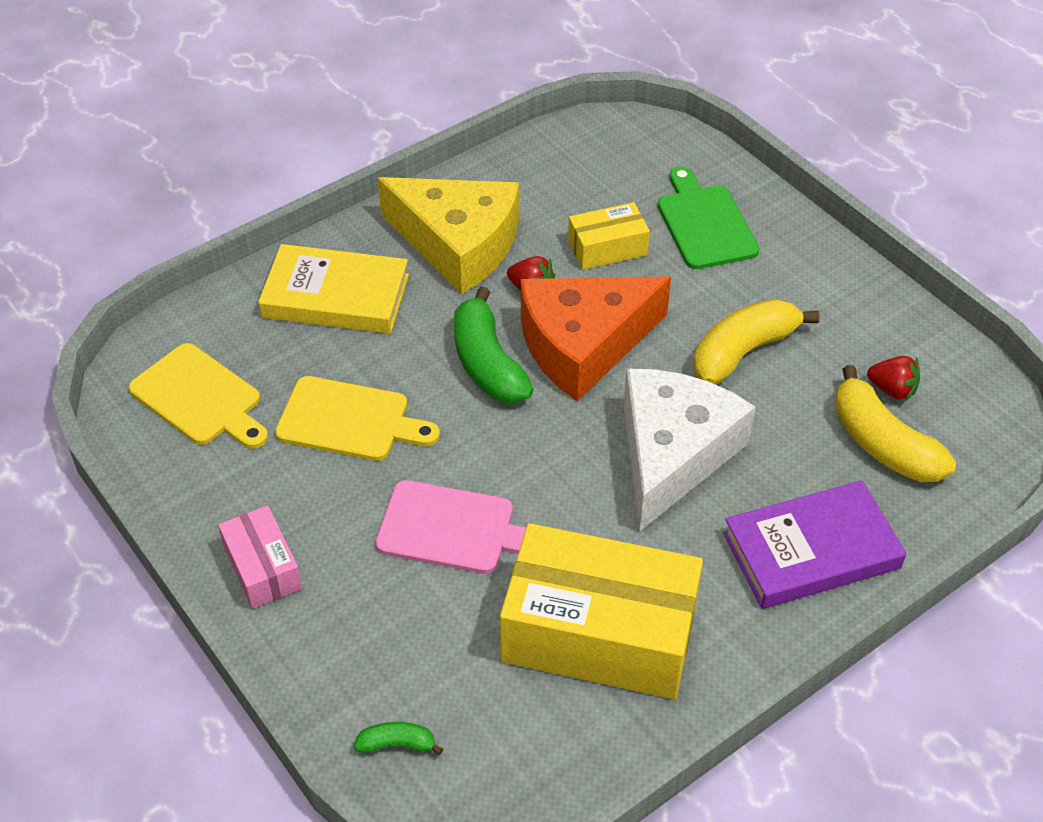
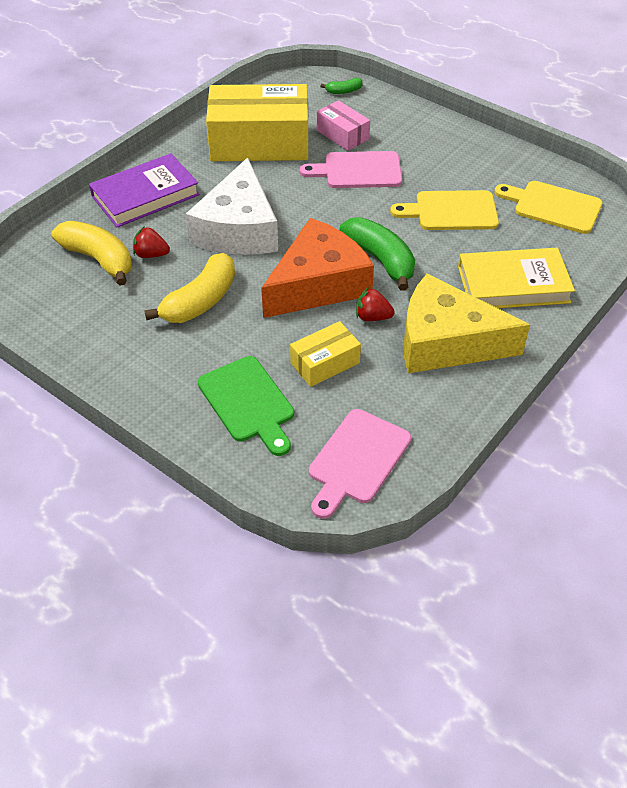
camera: 165 degrees right, 0 degrees up
pink box [218,505,302,609] -> pink box moved to [317,100,370,151]
red strawberry [867,356,920,401] -> red strawberry moved to [133,226,170,258]
none -> pink cutting board [309,409,411,519]

